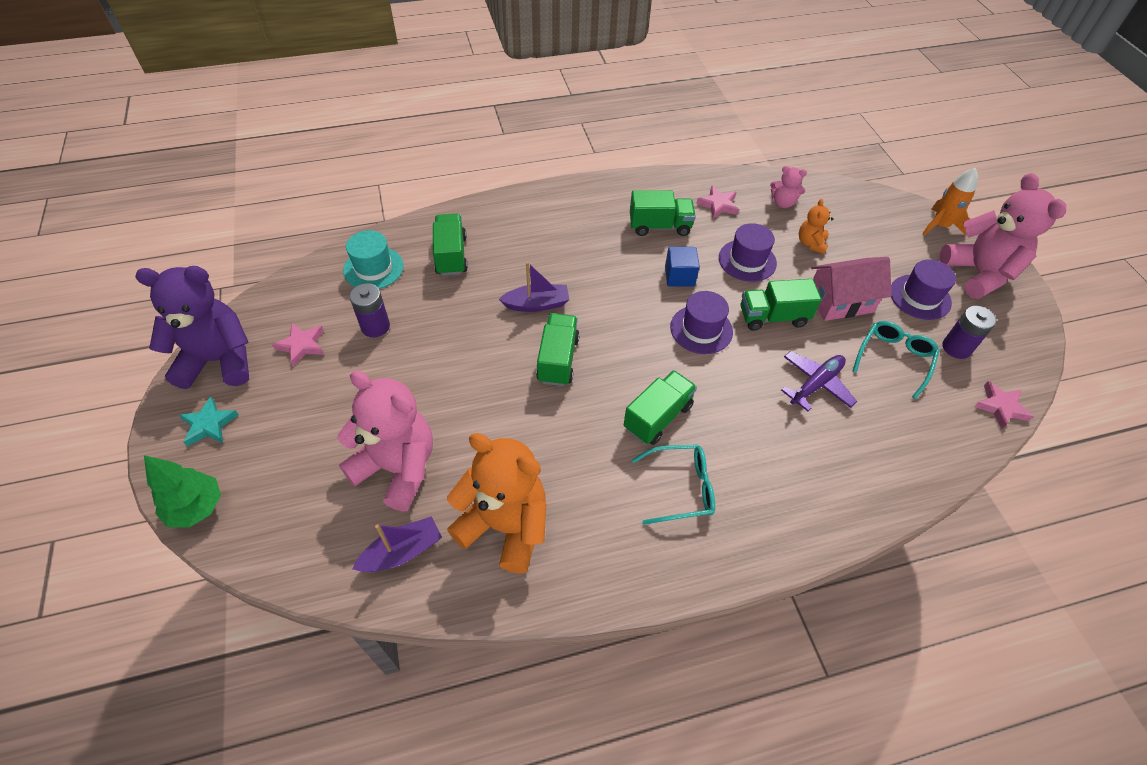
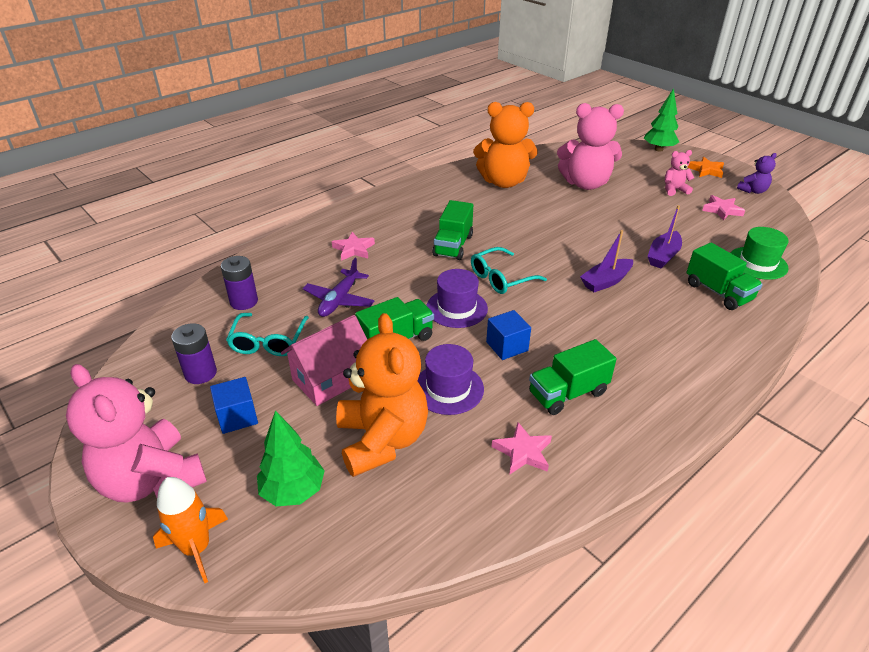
camera: 155 degrees right, 15 degrees down
purple teddy bear [135,266,249,389] -> purple teddy bear [737,153,777,194], size x0.47
turquoise star [179,396,239,447] -> orange star [687,157,724,178]
turquoise hat [343,230,404,289] -> green hat [730,227,789,280]
purple battery [350,283,390,337] -> purple battery moved to [221,256,258,310]
purple boat [352,516,442,572] -> purple boat moved to [648,205,682,269]
green truck [536,313,580,386] -> none
turquoise glasses [632,444,715,525] -> turquoise glasses moved to [471,247,547,294]
pink teddy bear [770,166,807,208] -> pink teddy bear moved to [665,150,694,196]
orange teddy bear [799,199,834,254] -> orange teddy bear [336,313,428,477], size x2.12
purple hat [891,259,956,320] -> blue cube [210,377,258,434]
pink star [974,381,1034,429] -> pink star moved to [332,232,375,261]
none -> green tree [257,410,325,506]

